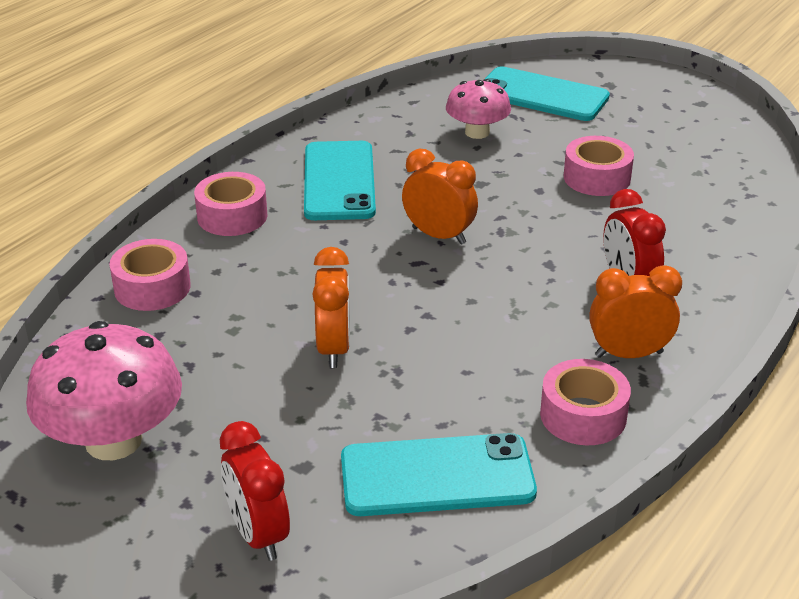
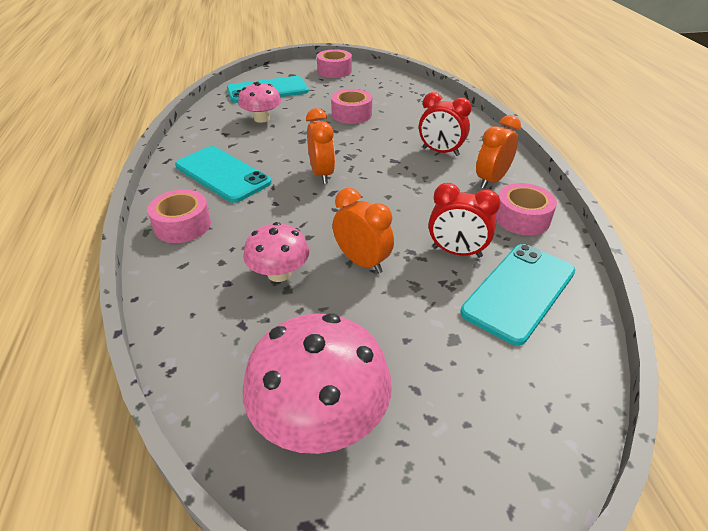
camera: 45 degrees left, 5 degrees up
pink tape [109,239,191,311] -> pink tape moved to [317,49,352,78]
red clock [220,421,290,561] -> red clock moved to [429,183,500,258]
orange clock [402,149,478,245] -> orange clock turned 90 degrees clockwise [306,108,335,184]
none -> pink mushroom [243,222,309,282]

